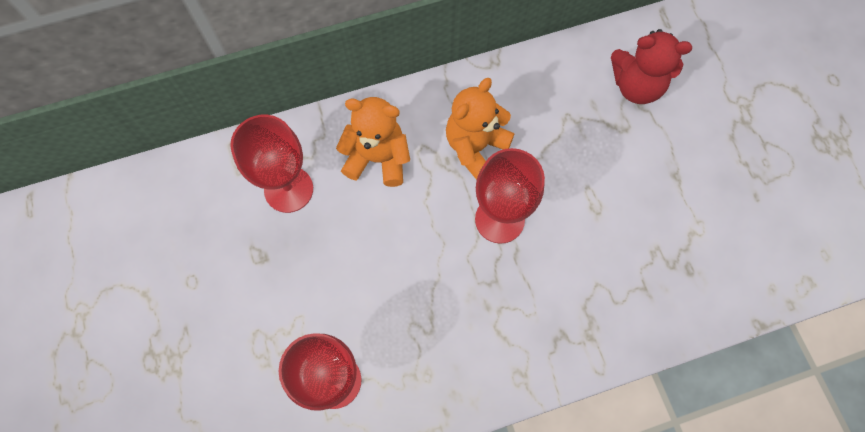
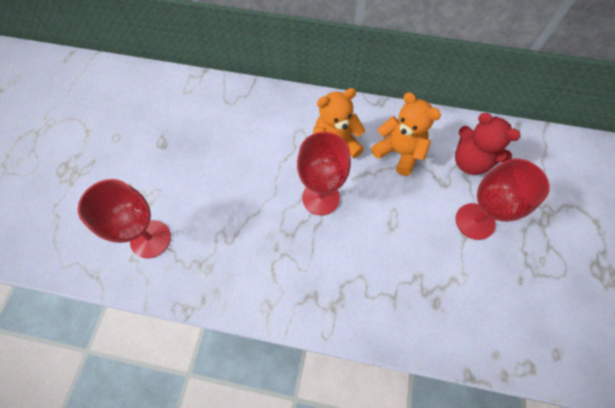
camera: 30 degrees right, 5 degrees down
red goblet [230,115,313,213] -> red goblet moved to [456,159,550,240]
orange teddy bear [336,97,410,187] -> orange teddy bear moved to [371,92,441,176]

